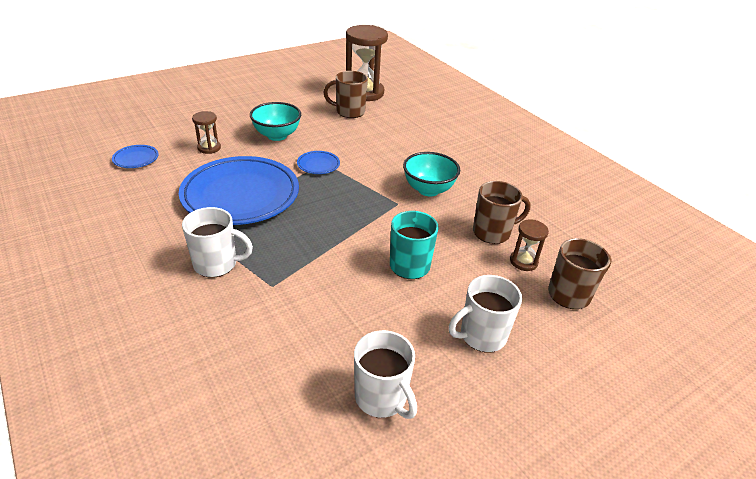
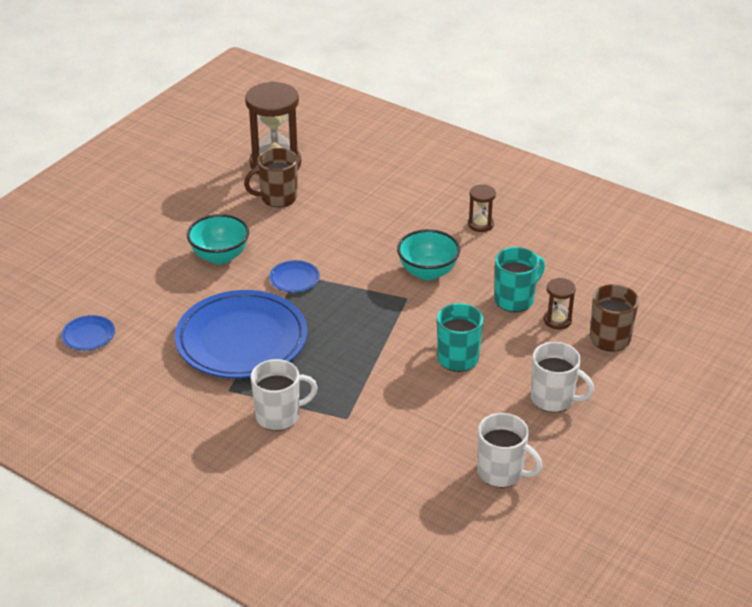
camera: 20 degrees left, 0 degrees up
brown hourglass [192,111,221,154] -> brown hourglass moved to [468,184,496,232]
white mug [449,275,522,352] -> white mug turned 105 degrees counterclockwise [531,342,594,412]
brown mug [473,181,531,244] -> turquoise mug [494,247,545,312]

